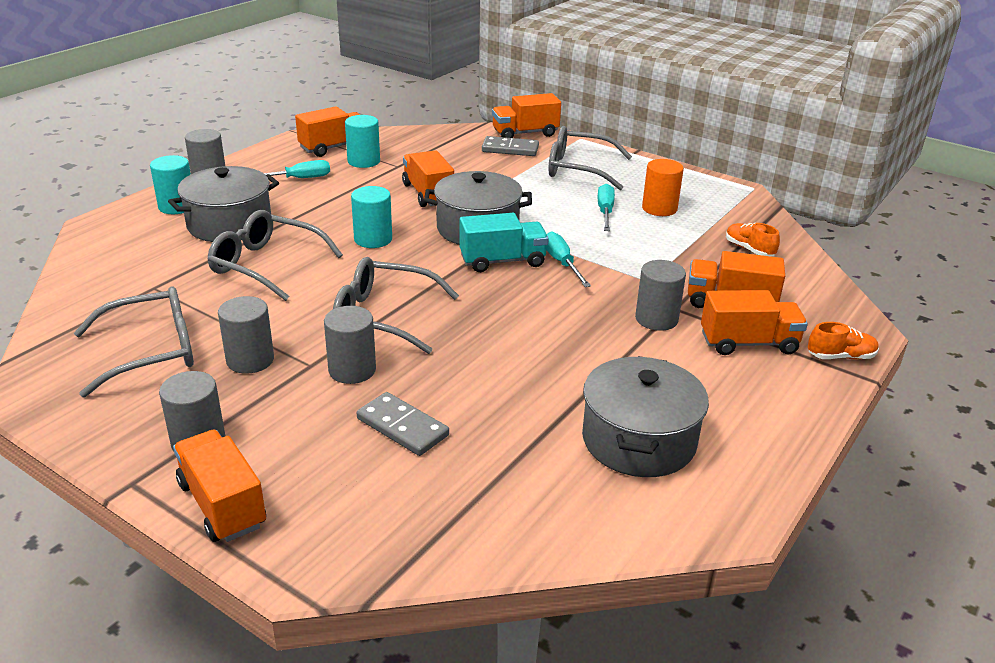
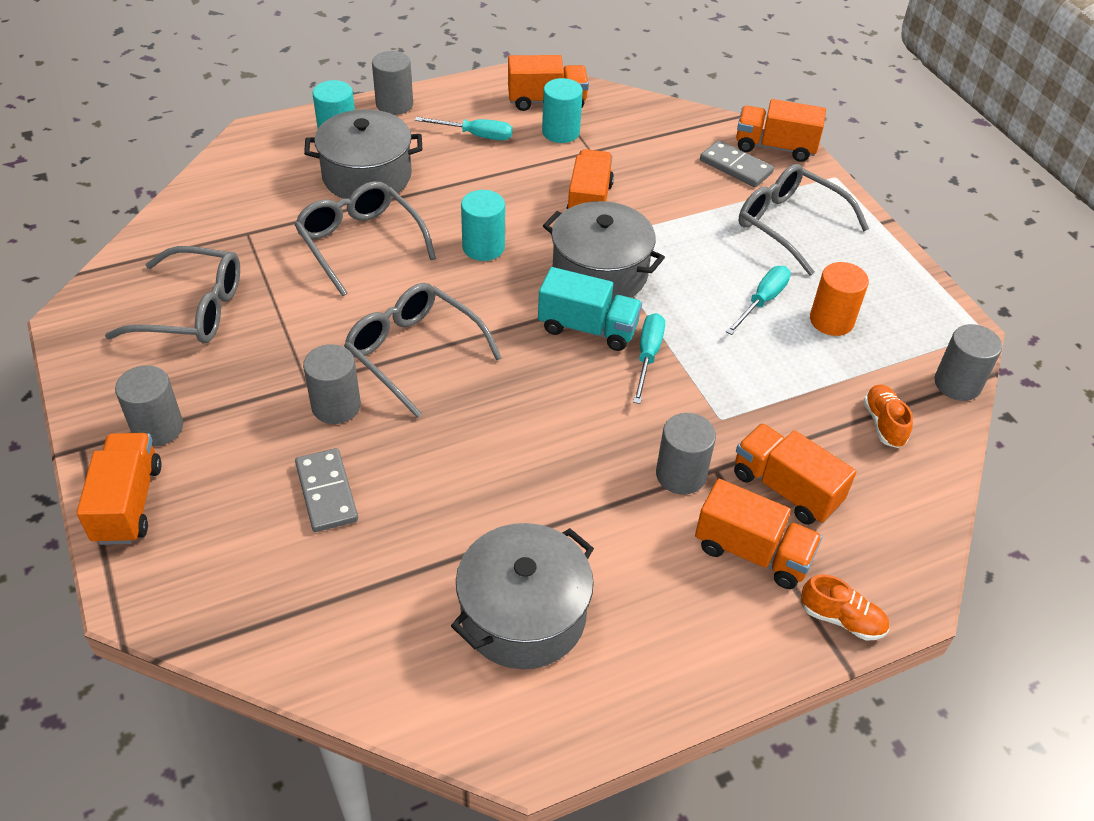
camera: 30 degrees right, 15 degrees up
grey cylinder [218,296,274,374] -> grey cylinder moved to [934,324,1002,401]

